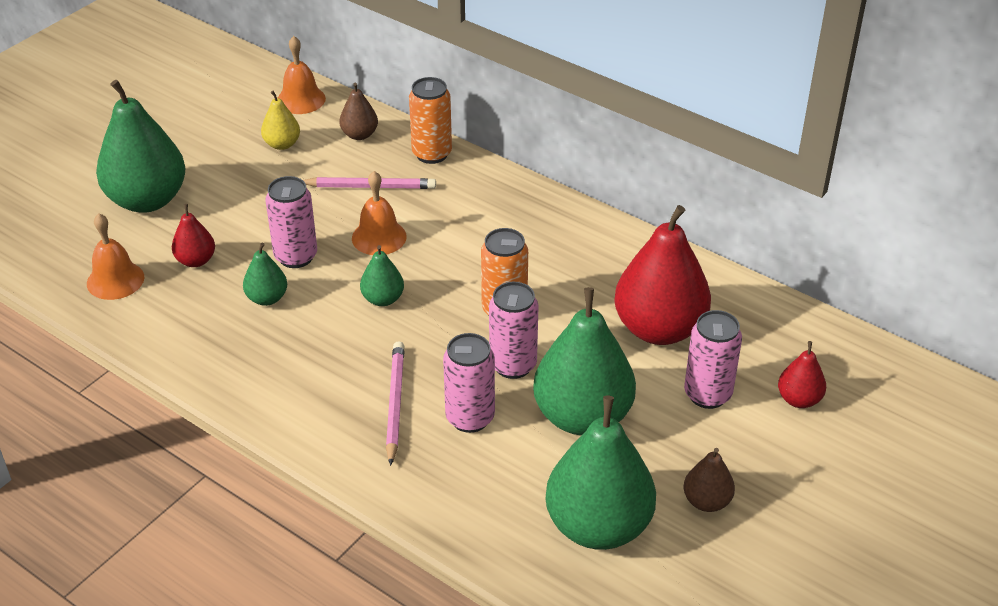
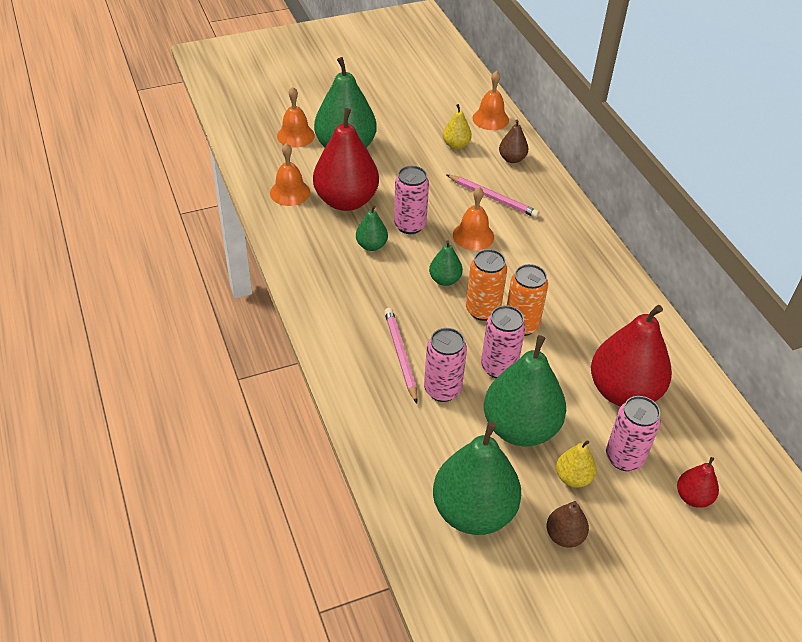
camera: 30 degrees right, 5 degrees up
red pear [172,204,215,267] -> red pear [313,108,379,211], size x2.11
pink pencil [386,341,405,466] -> pink pencil turned 45 degrees counterclockwise [384,308,418,404]
orange can [409,77,452,164] -> orange can moved to [466,249,507,321]
none -> orange bell [277,87,315,148]
none -> yellow pear [556,440,596,487]

